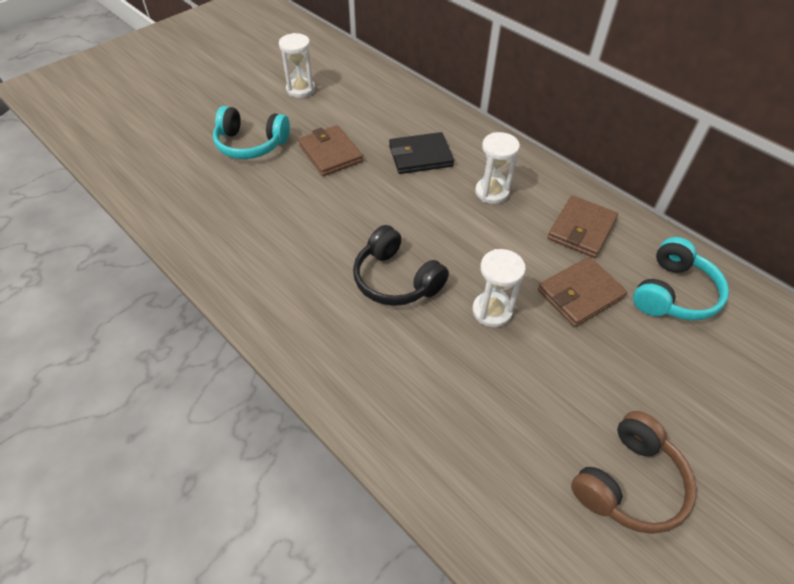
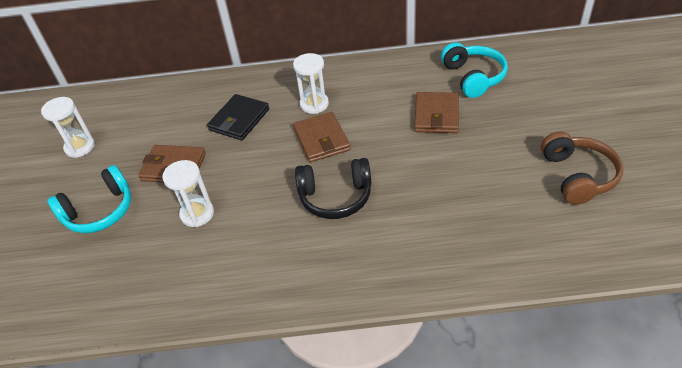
camera: 45 degrees left, 5 degrees down
white hourglass [472,249,526,327] -> white hourglass moved to [162,160,214,227]
brown wallet [548,195,618,258] -> brown wallet moved to [293,112,351,162]

